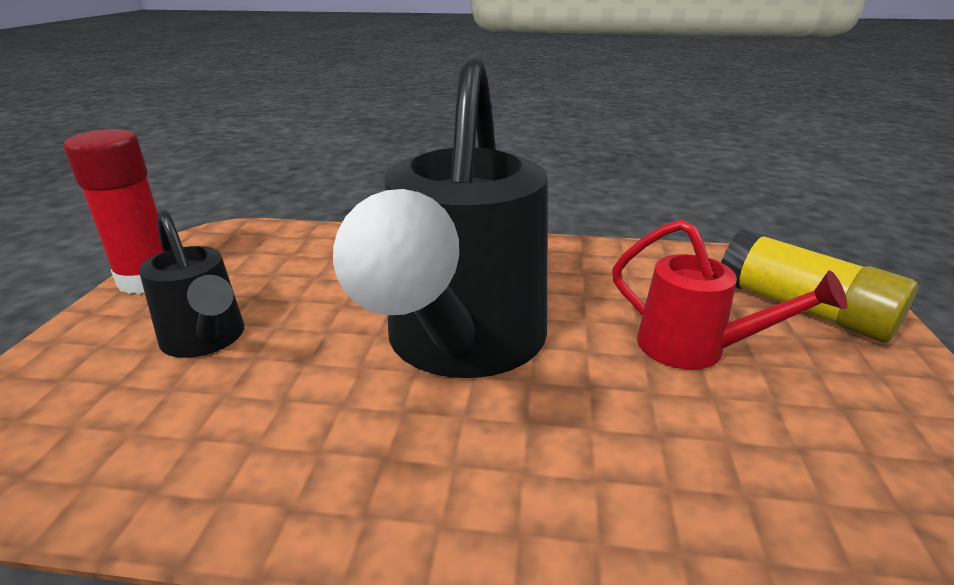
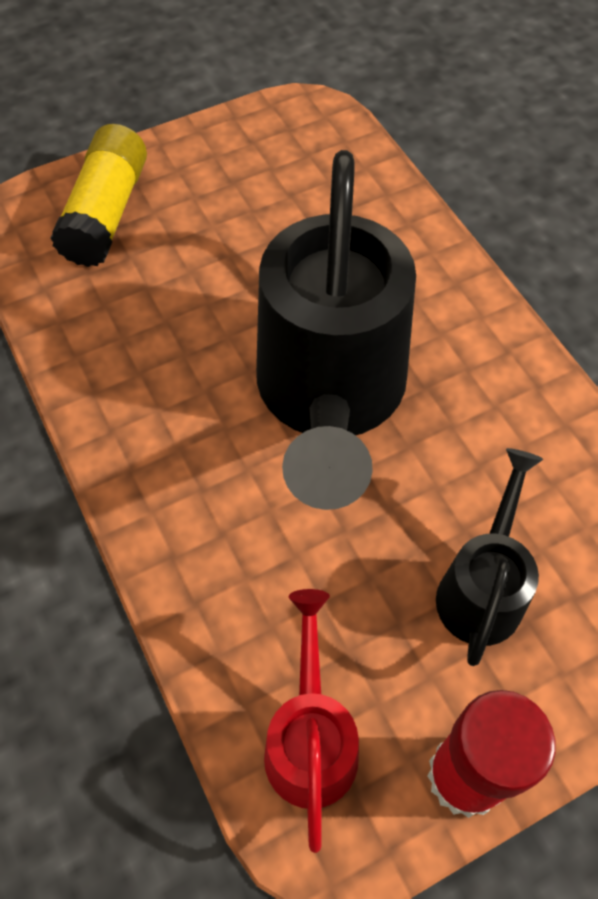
camera: 125 degrees left, 30 degrees up
black watering can [333,53,548,378] -> black watering can turned 120 degrees clockwise [256,150,416,510]
red watering can [612,219,847,370] -> red watering can moved to [264,589,359,853]

